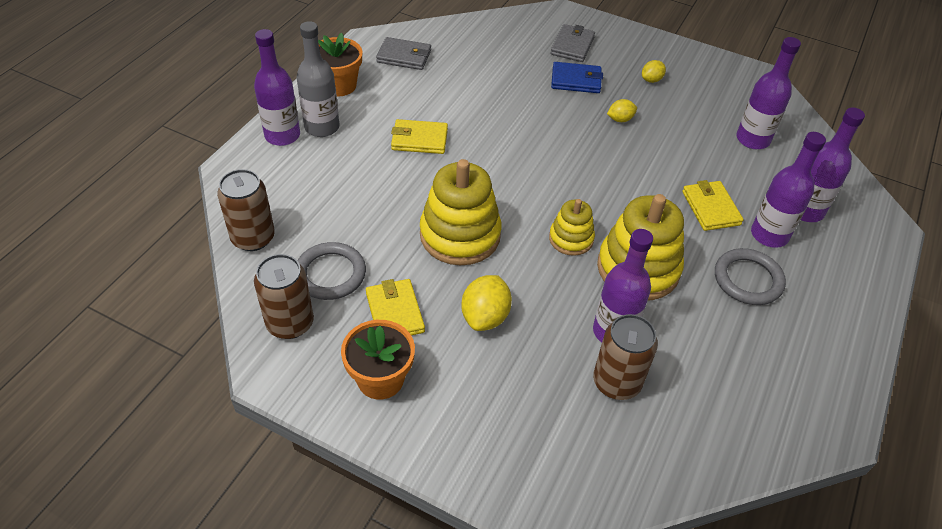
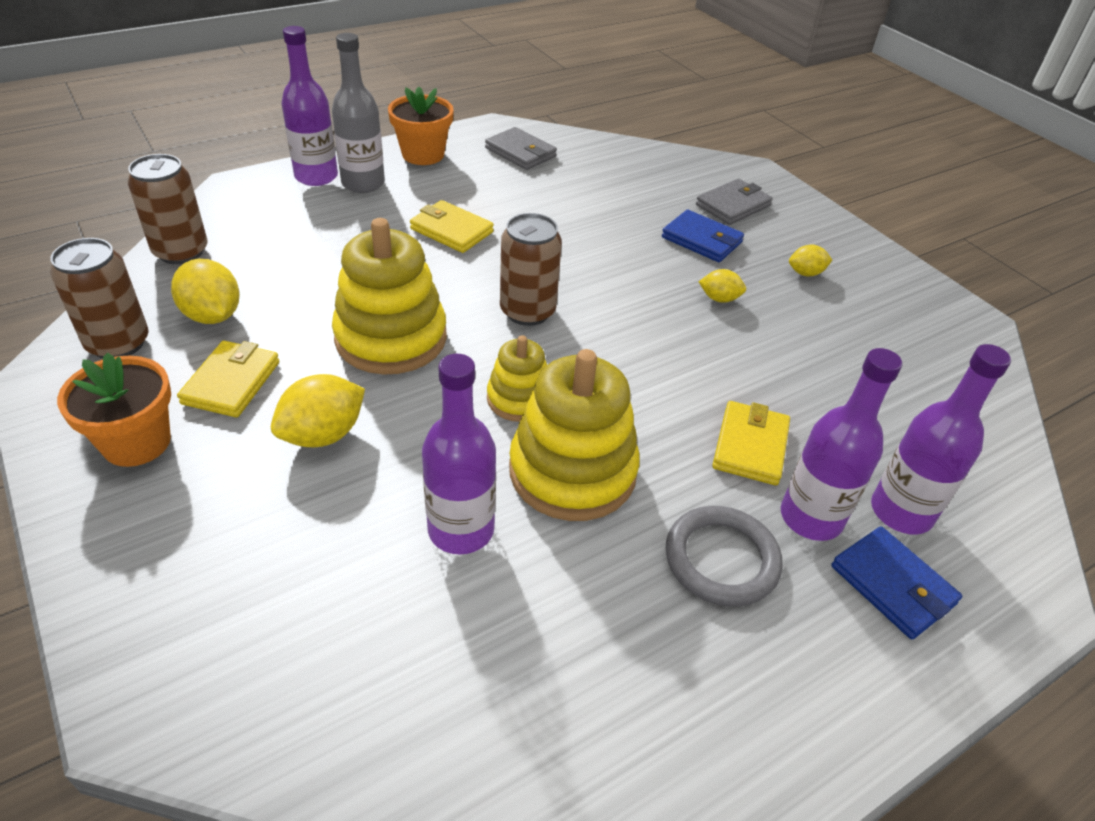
camera: 30 degrees right, 5 degrees down
grey ring [297,242,366,300] -> yellow lemon [171,259,240,324]
brown can [593,314,658,400] -> brown can moved to [500,213,562,326]
purple bottle [736,37,801,149] -> none
none -> blue wallet [831,526,962,639]

